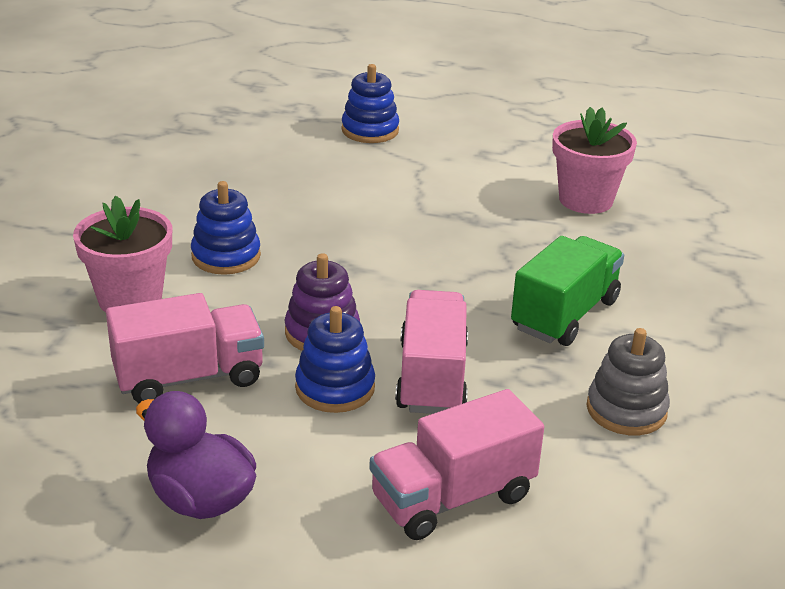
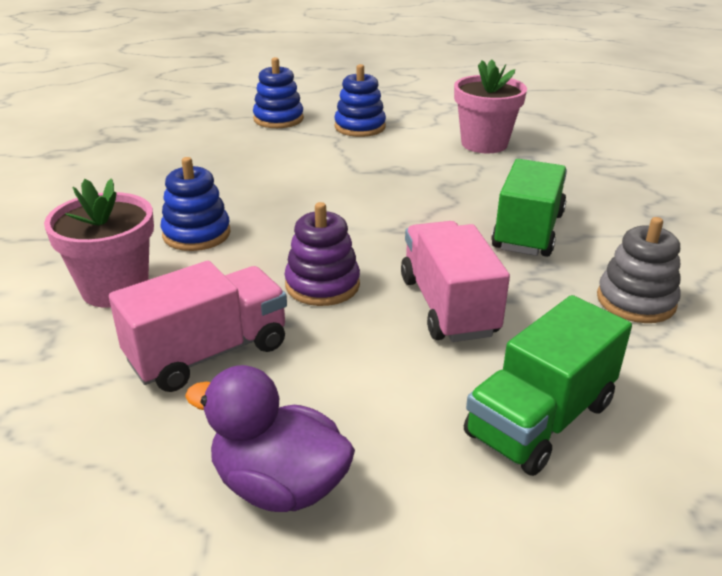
camera: 15 degrees left, 0 degrees up
blue stacking toy [295,306,375,413] -> blue stacking toy moved to [335,64,386,137]
pink truck [369,389,544,540] -> green truck [464,295,632,476]

